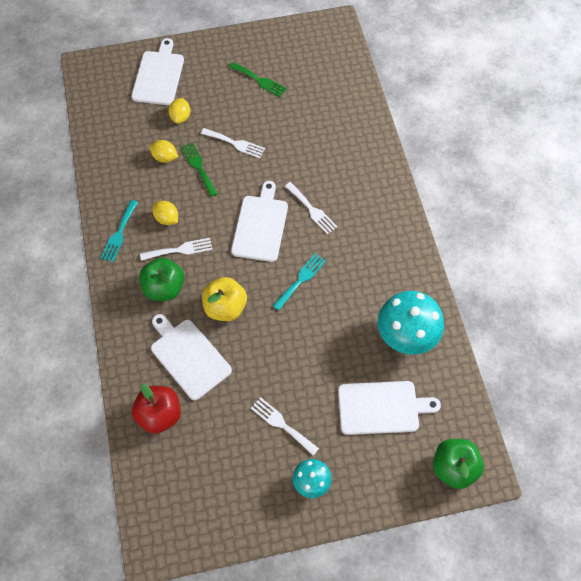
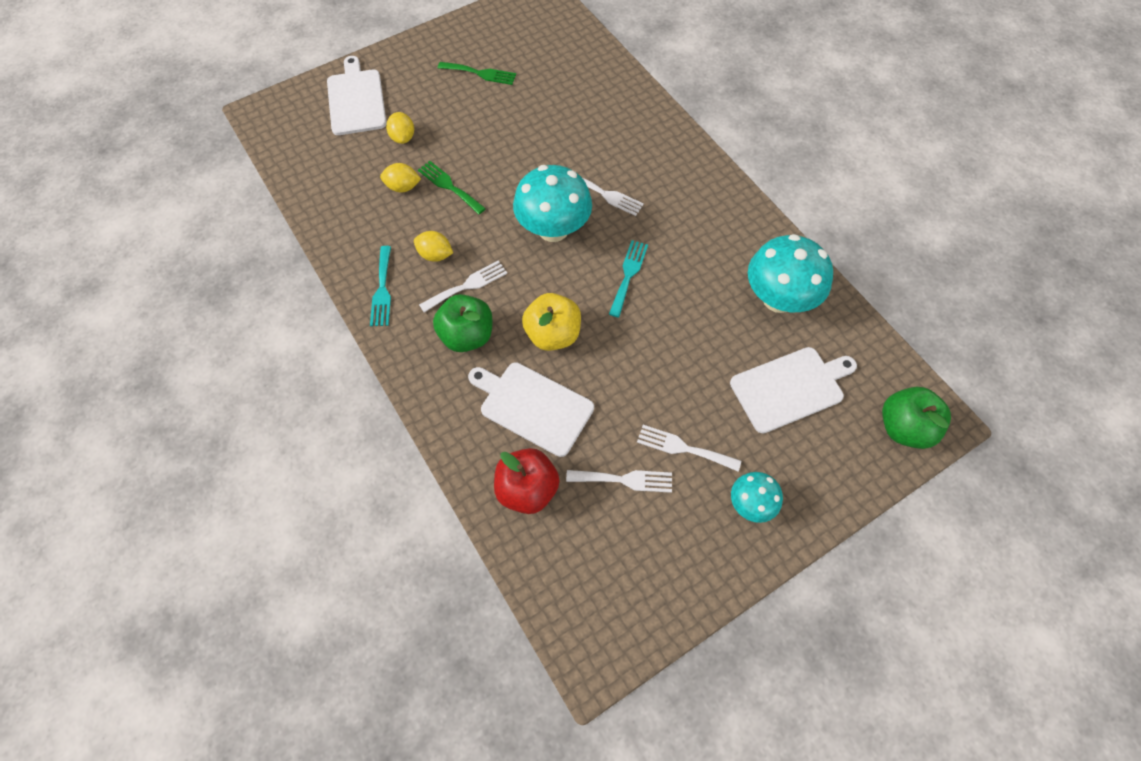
camera: 20 degrees left, 0 degrees up
white fork [201,128,265,158] -> white fork moved to [566,470,672,493]
white cutting board [231,181,288,262] -> turquoise mushroom [513,165,592,242]

